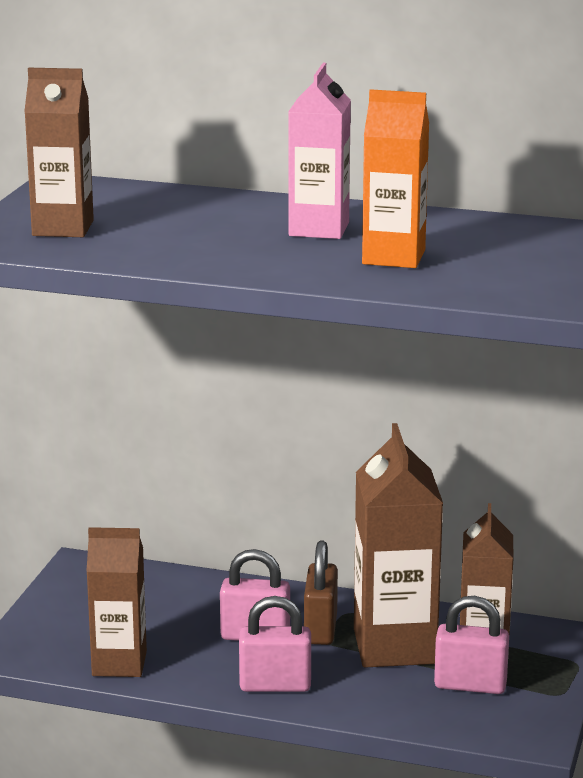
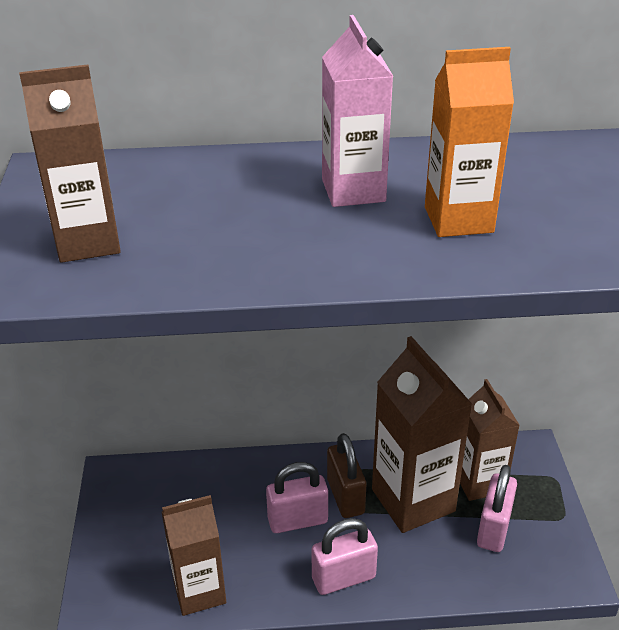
camera: 20 degrees left, 15 degrees up
pink padlock [434,596,509,694] -> pink padlock turned 60 degrees counterclockwise [477,465,517,552]

